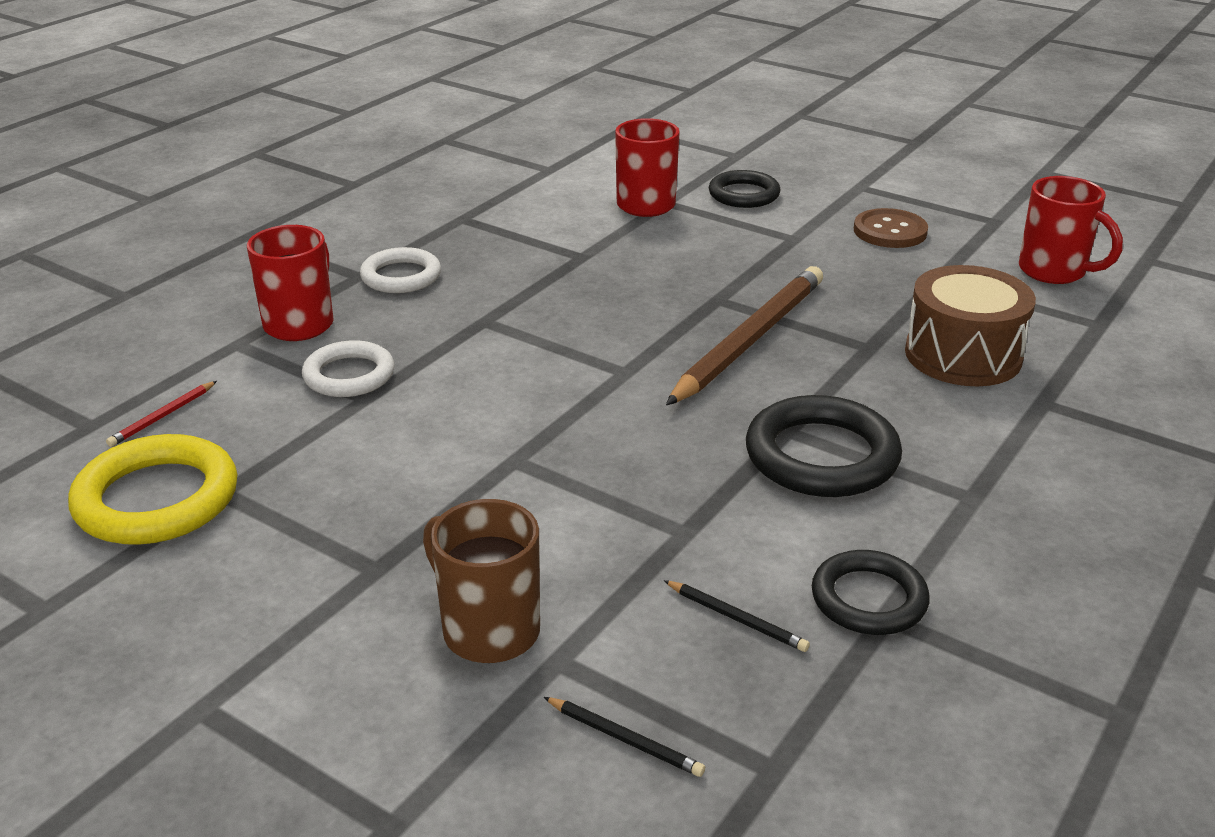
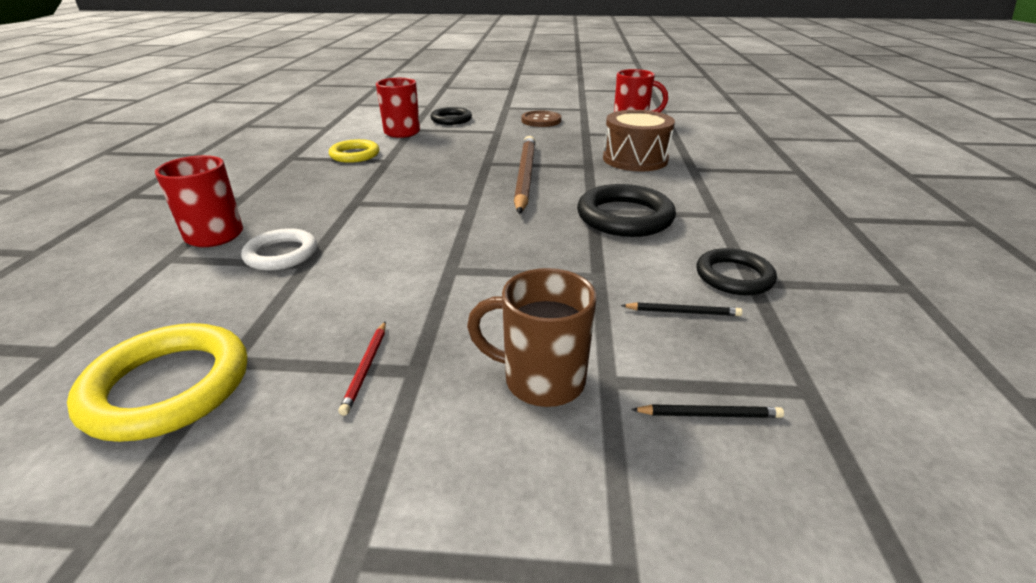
camera: 30 degrees left, 0 degrees up
red pencil [106,381,217,447] -> red pencil moved to [338,321,386,416]
white ring [360,247,441,293] -> none
none -> yellow ring [329,139,379,163]

